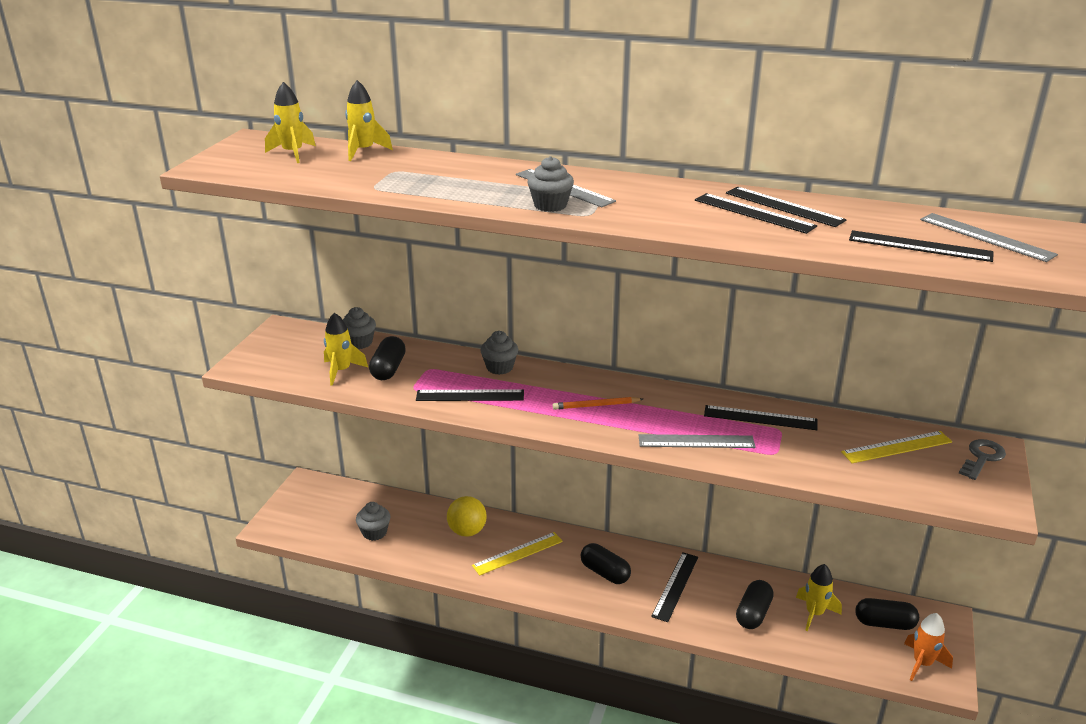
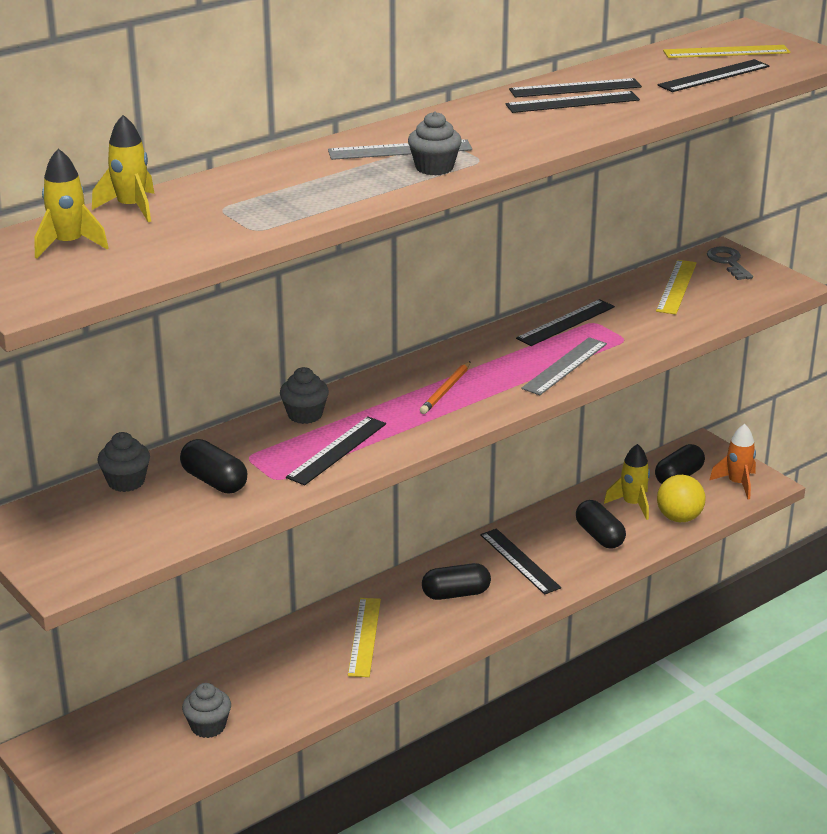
camera: 55 degrees left, 0 degrees up
yellow rocket [324,313,368,386] -> none
yellow ball [447,496,487,536] -> yellow ball moved to [657,475,705,522]
grey ruler [920,213,1058,262] -> yellow ruler [663,45,790,58]

